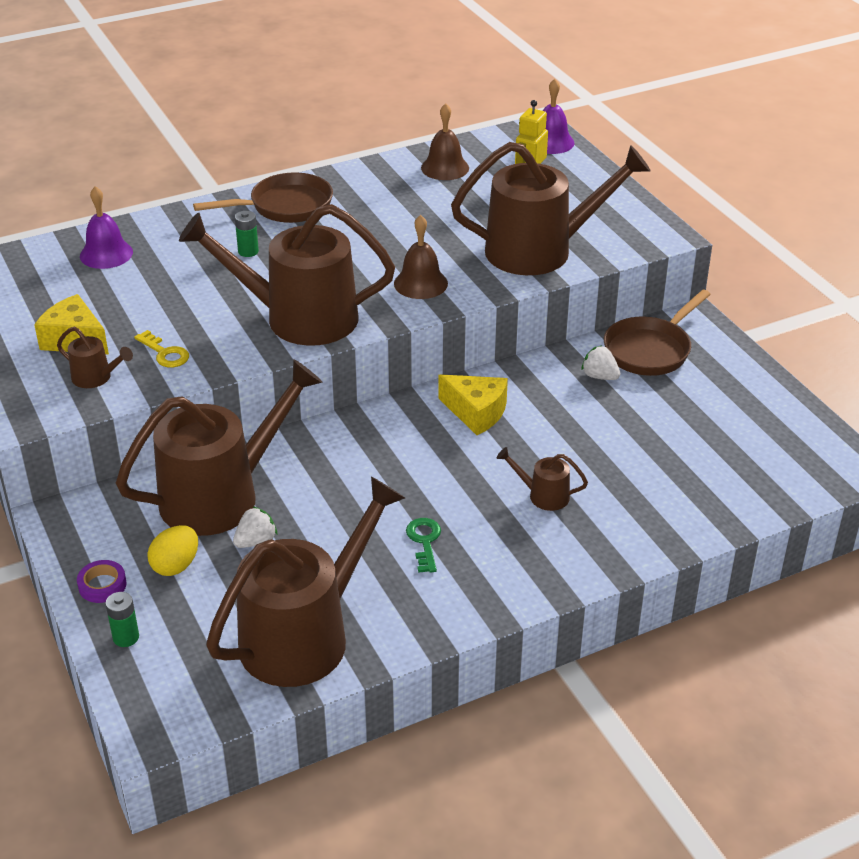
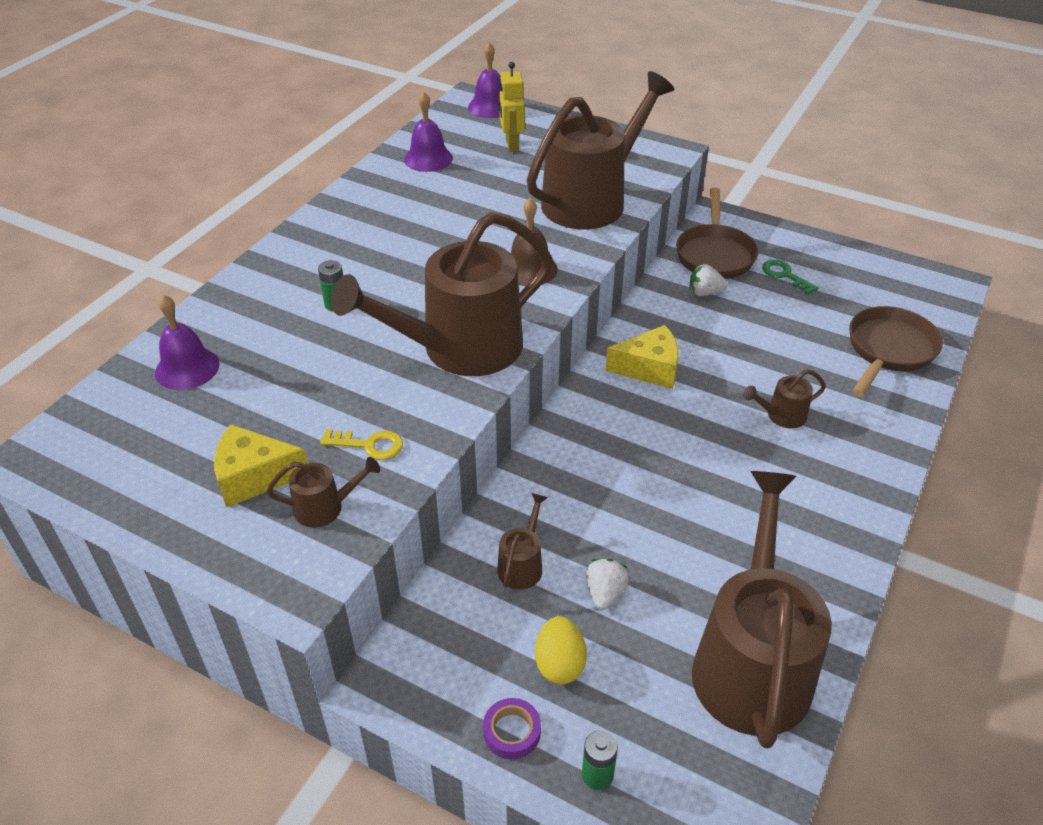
camera: 35 degrees left, 5 degrees up
brown watering can [116,359,323,536] -> brown watering can [497,493,548,590], size x0.41
brown pan [193,172,333,223] -> brown pan moved to [849,306,943,397]
green key [406,518,441,573] -> green key moved to [762,259,819,295]
brown bell [421,103,469,180] -> purple bell [404,91,453,172]

